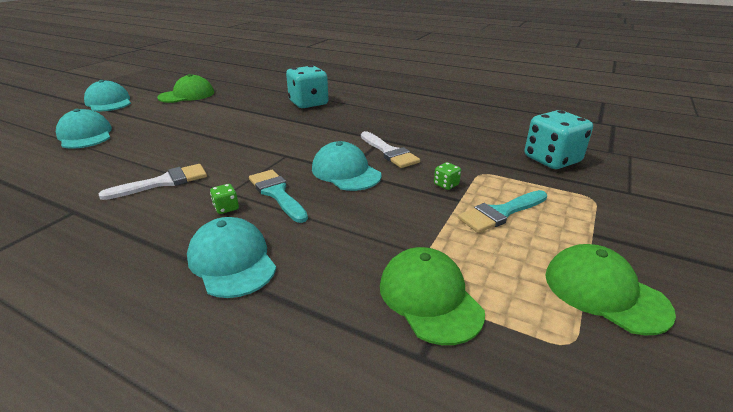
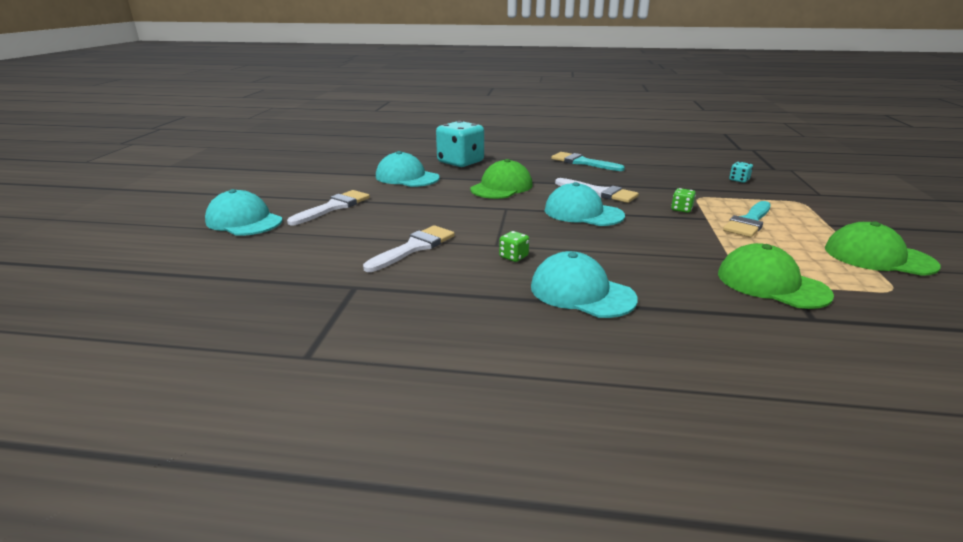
camera: 20 degrees left, 5 degrees down
turquoise cap [84,80,131,111] -> turquoise cap moved to [376,151,439,187]
green cap [157,74,214,103] -> green cap moved to [470,159,533,199]
turquoise brush [249,170,308,223] -> turquoise brush moved to [551,152,625,171]
turquoise dice [525,110,593,169] -> turquoise dice [729,162,753,183], size x0.41
none -> white brush [287,190,370,225]

